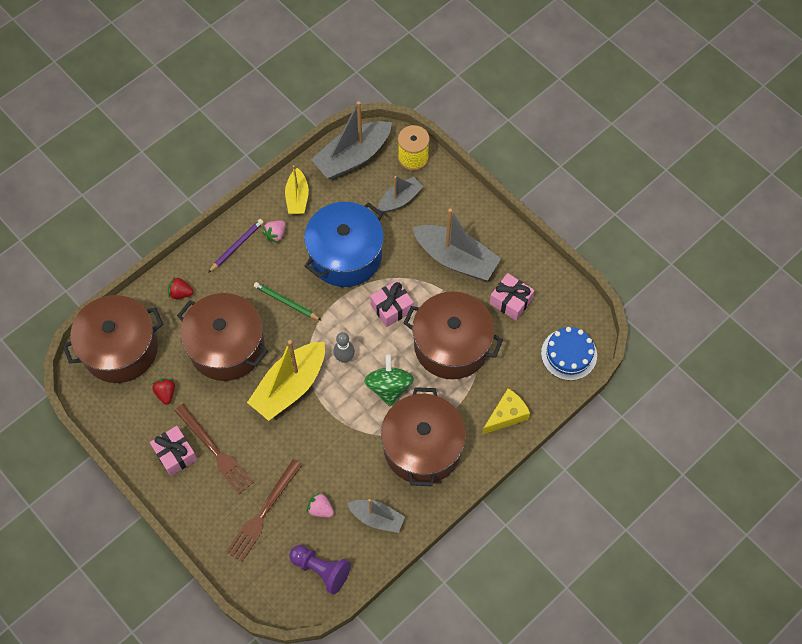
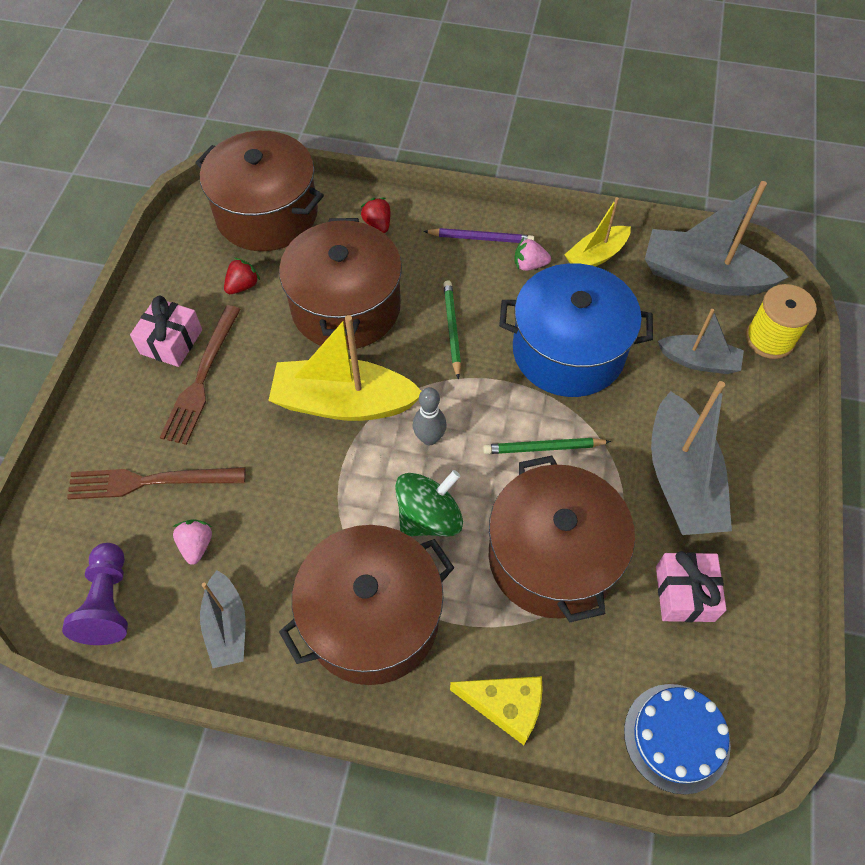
camera: 55 degrees right, 5 degrees down
pink gift [370,280,414,327] -> green pencil [483,438,611,454]

